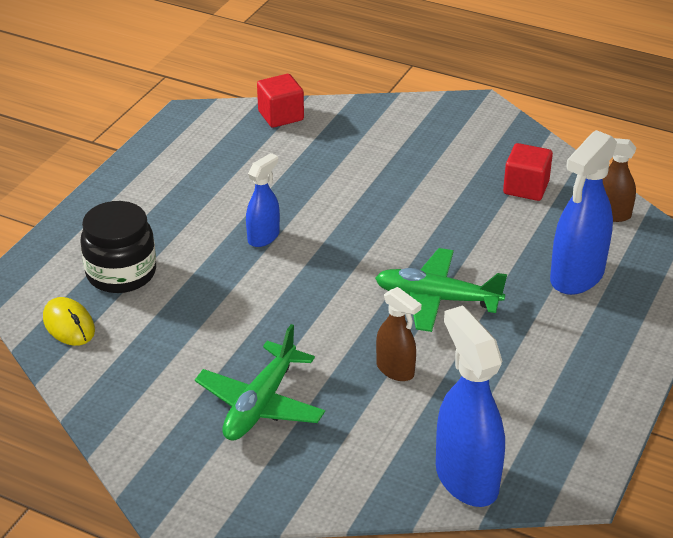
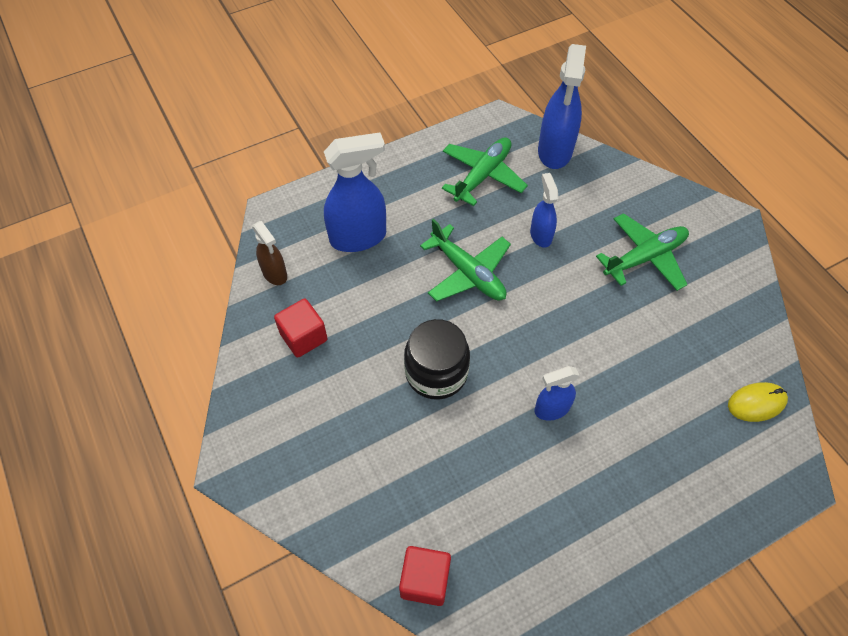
camera: 145 degrees left, 20 degrees up
yellow mouse [43,297,95,346] -> yellow mouse turned 75 degrees clockwise [728,382,788,422]
black jar [80,201,156,293] -> black jar moved to [404,319,470,400]
brown spray bottle [376,287,421,381] -> blue spray bottle [530,173,559,248]
none -> green plane [442,137,528,206]

